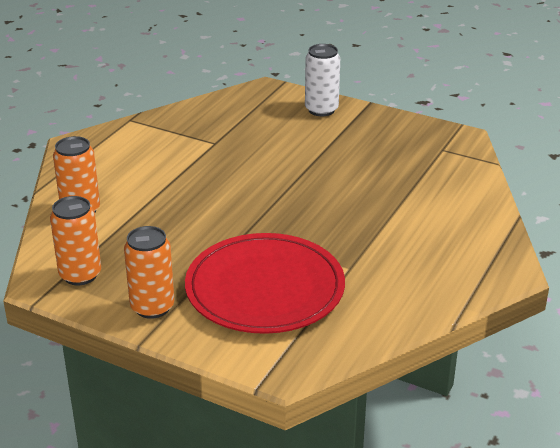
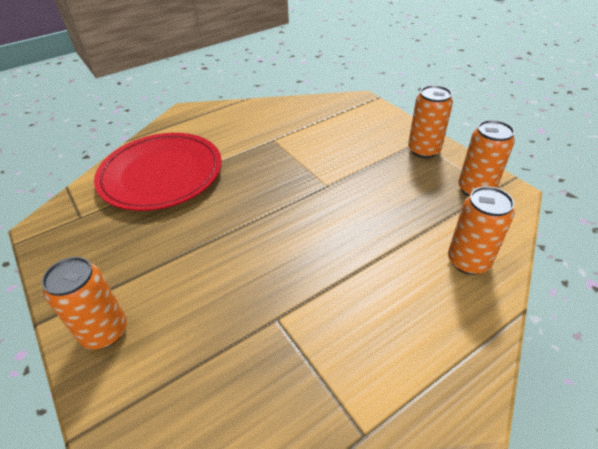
camera: 150 degrees left, 10 degrees up
red plate [185,233,345,334] -> red plate moved to [94,133,222,211]
white can [305,44,340,116] -> orange can [42,257,127,350]

